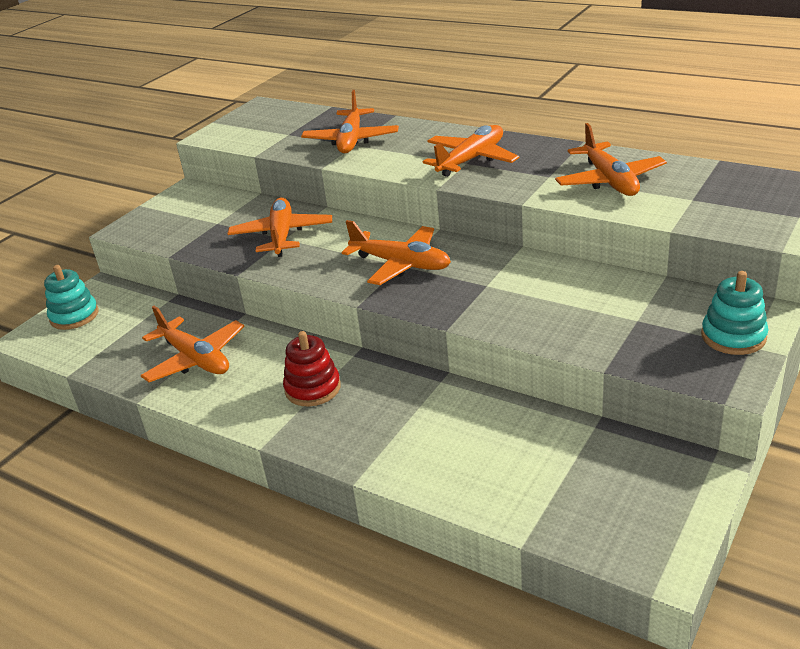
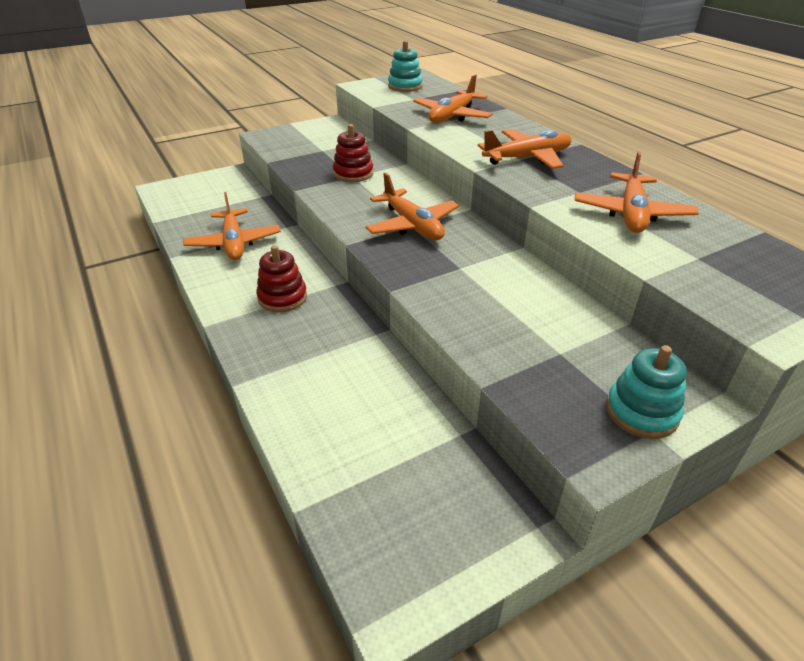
camera: 25 degrees right, 5 degrees up
turquoise stacking toy [44,265,99,330] -> turquoise stacking toy moved to [388,41,423,92]
orange plane [228,198,332,257] -> red stacking toy [333,124,373,182]

